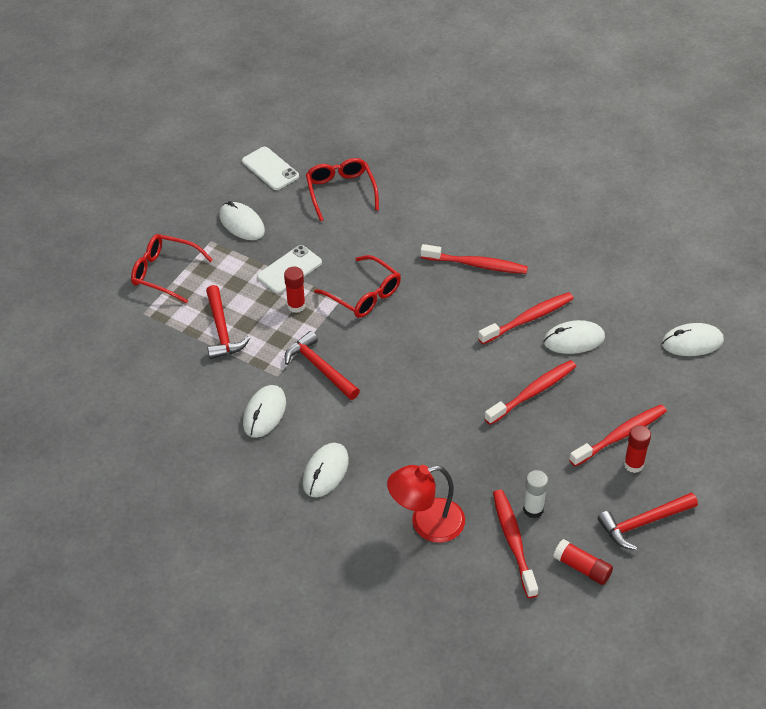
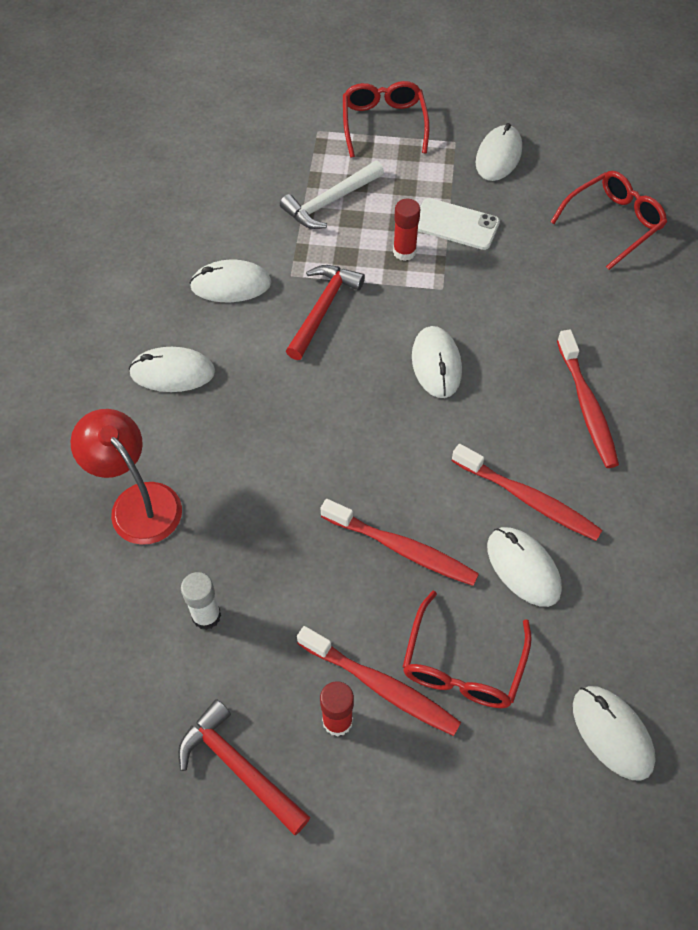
camera: 65 degrees right, 10 degrees up
red hammer [206,285,250,359] -> white hammer [280,161,384,229]
white phone [242,147,299,190] -> none
red glasses [314,255,401,318] -> red glasses moved to [403,591,532,708]
red toothbrush [493,490,538,598] -> none
red glue stick [553,539,613,585] -> none
none -> white mouse [412,326,462,398]

